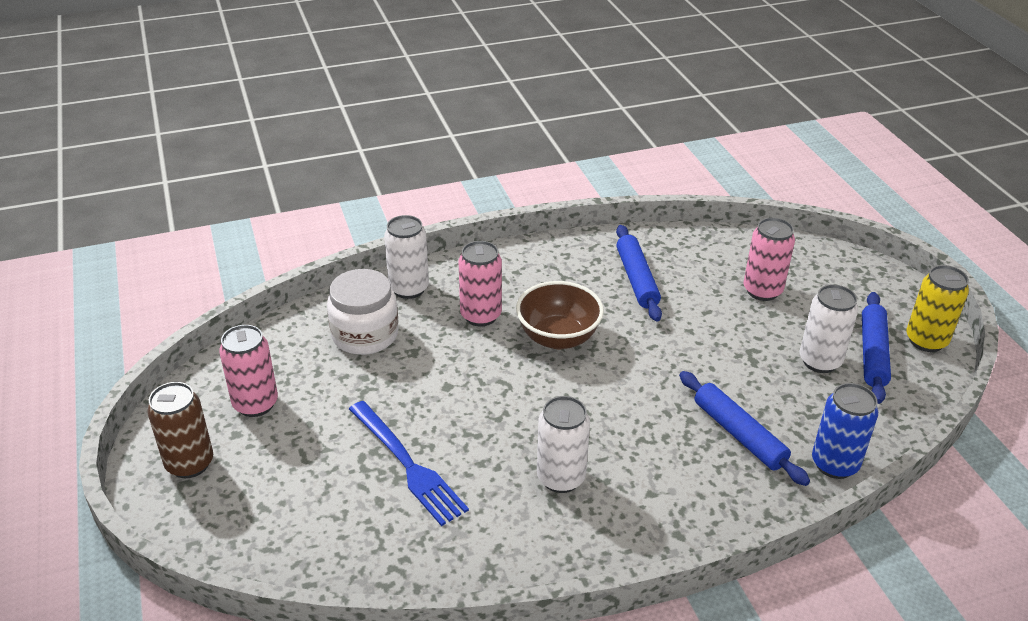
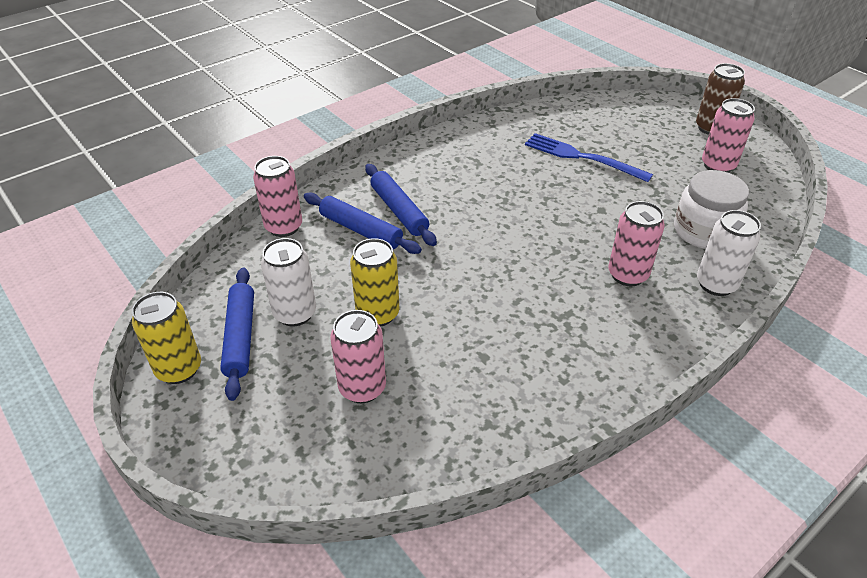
camera: 160 degrees right, 5 degrees up
brown bowl [516,281,604,349] -> none
white can [537,396,590,493] -> none
blue rolling pin [616,225,662,322] -> blue rolling pin moved to [365,164,437,246]
blue can [812,383,878,479] -> pink can [253,156,302,237]
none -> yellow can [350,238,399,327]

